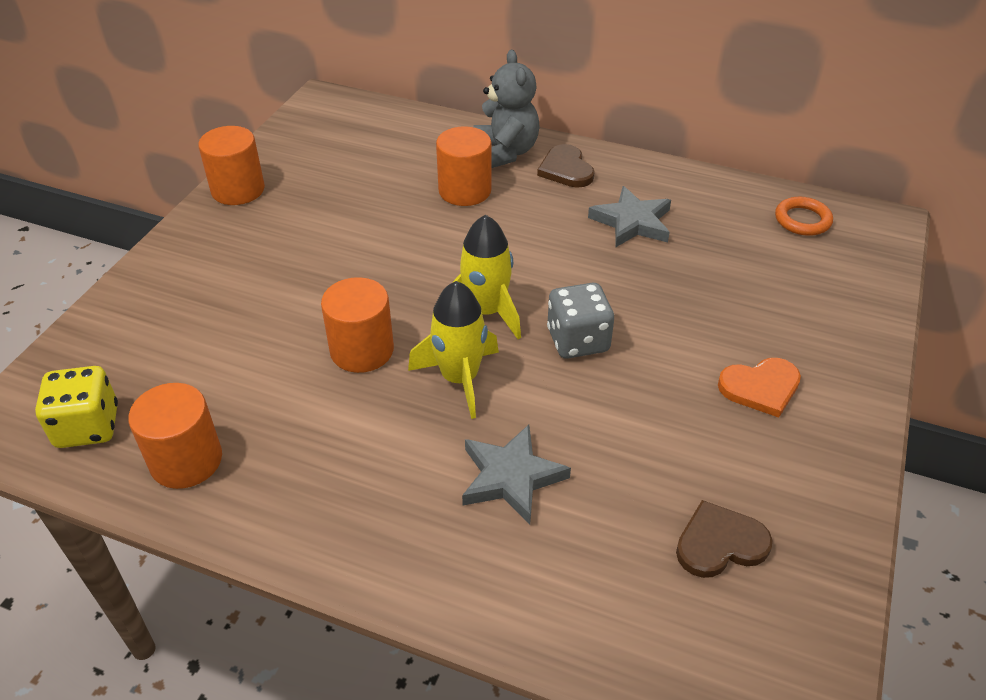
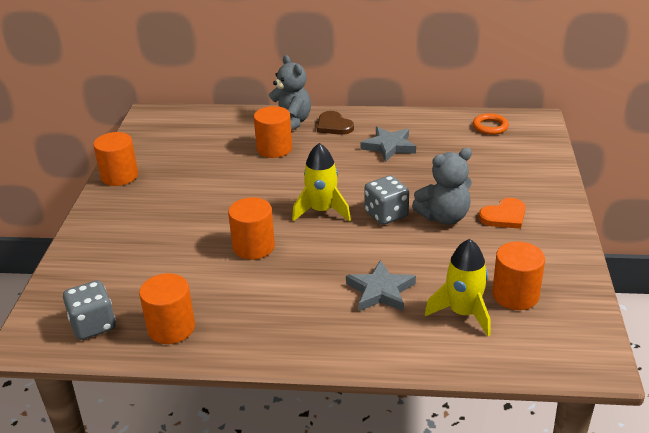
camera: 15 degrees left, 10 degrees down
yellow dice [35,366,118,448] -> grey dice [63,280,116,340]
yellow rocket [408,281,499,419] -> yellow rocket moved to [425,239,491,336]
brown heart [676,500,773,578] -> orange cylinder [492,242,545,310]
none -> grey teddy bear [412,148,472,224]

